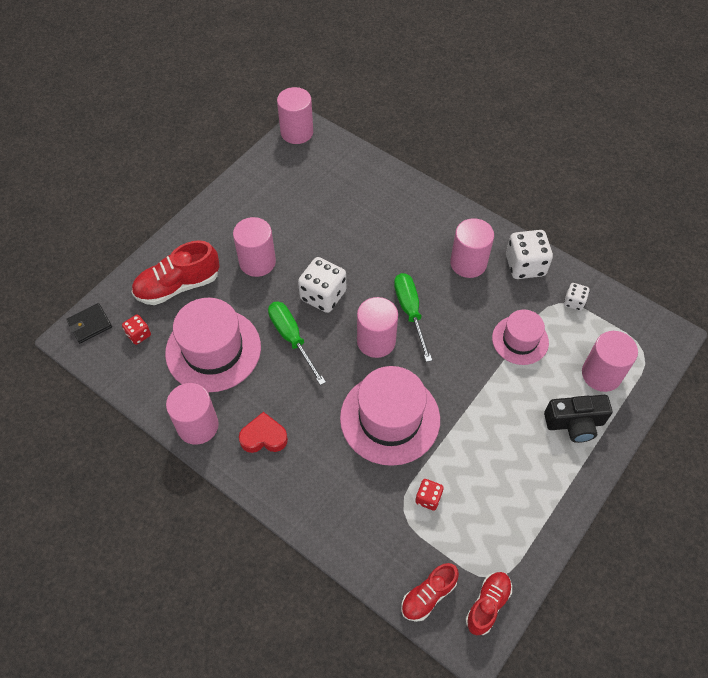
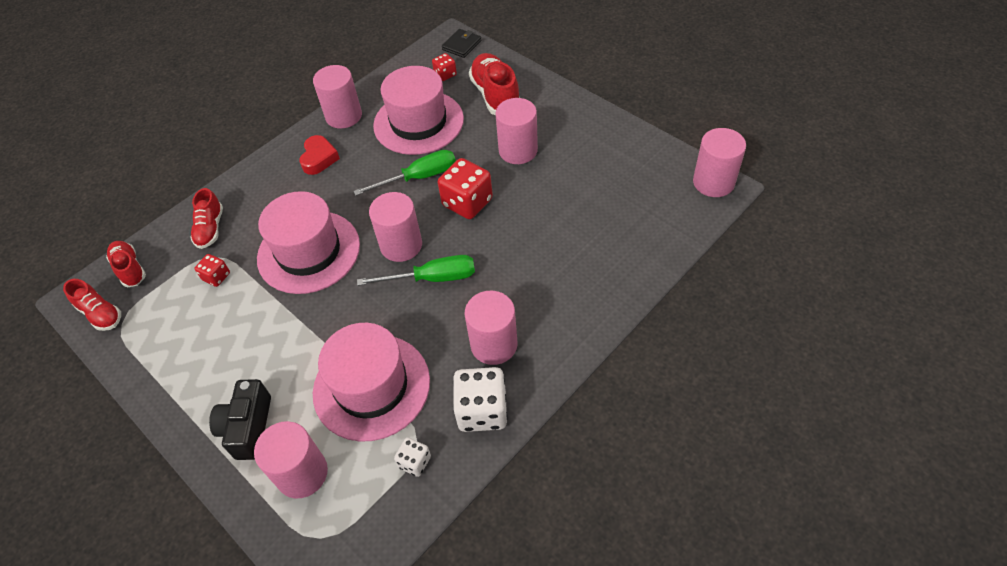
camera: 100 degrees right, 5 degrees down
black wallet [66,303,112,343] -> black wallet turned 60 degrees clockwise [442,29,481,58]
white dice [298,257,346,313] -> red dice [438,158,493,219]
pink hat [492,309,549,365] -> pink hat [313,323,430,442], size x1.67
none -> red shoe [190,188,223,249]

